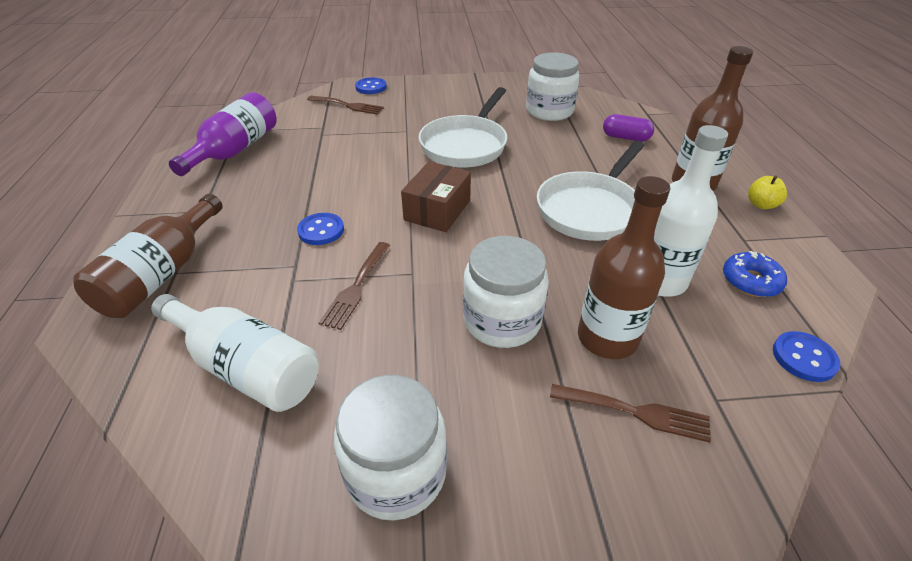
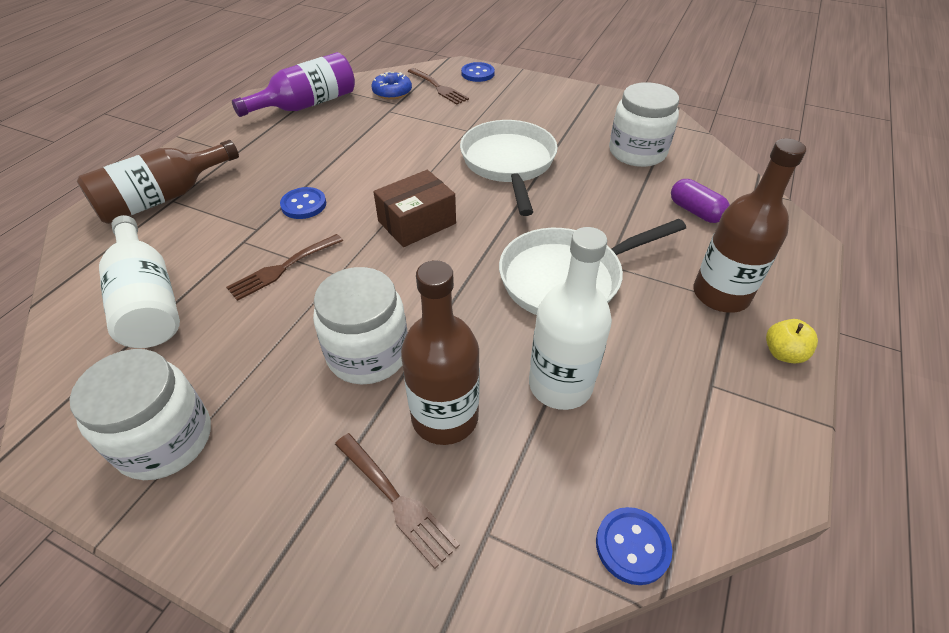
camera: 30 degrees right, 5 degrees up
white pan [419,87,507,168] -> white pan turned 120 degrees clockwise [460,120,558,216]
blue donut [723,251,787,297] -> blue donut moved to [372,72,412,100]

